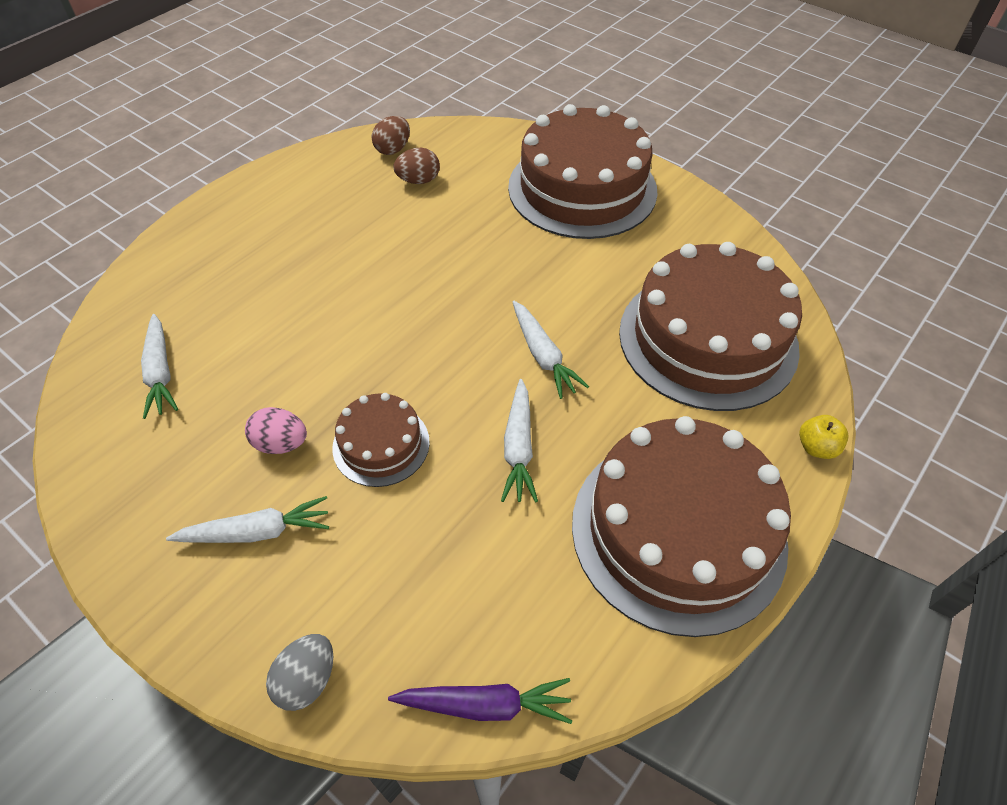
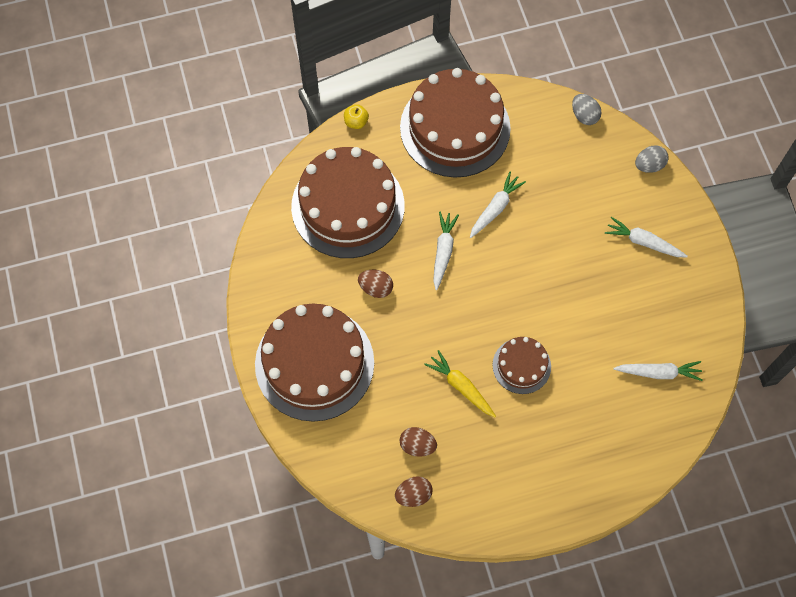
camera: 145 degrees left, 15 degrees up
white carrot [141,314,178,419] -> white carrot turned 75 degrees clockwise [613,361,703,381]
pink egg [245,407,307,454] -> none
brown cake [332,393,430,487] -> brown cake moved to [492,337,551,394]
purple carrot [388,678,572,724] -> grey egg [572,94,602,125]
none -> brown egg [358,270,393,298]
none -> yellow carrot [424,350,496,417]

